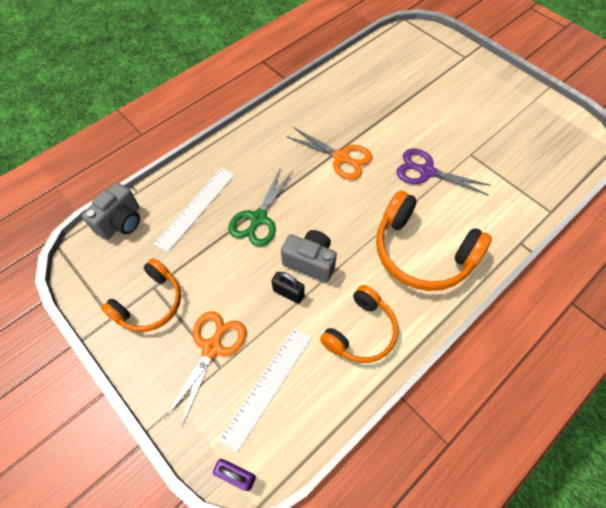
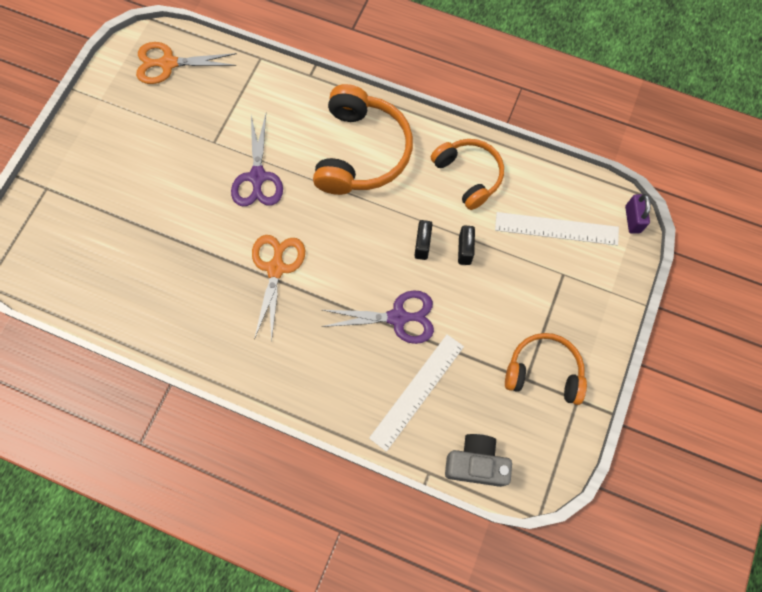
camera: 115 degrees left, 10 degrees up
white ruler [153,168,235,253] -> white ruler turned 60 degrees counterclockwise [369,334,464,452]
orange scissors [165,311,246,427] -> orange scissors moved to [136,42,237,84]
green scissors [228,167,293,247] -> purple scissors [321,290,434,344]
grey camera [281,230,337,283] -> black padlock [414,220,433,260]
orange headphones [320,285,398,363] -> orange headphones turned 45 degrees clockwise [431,139,504,210]

